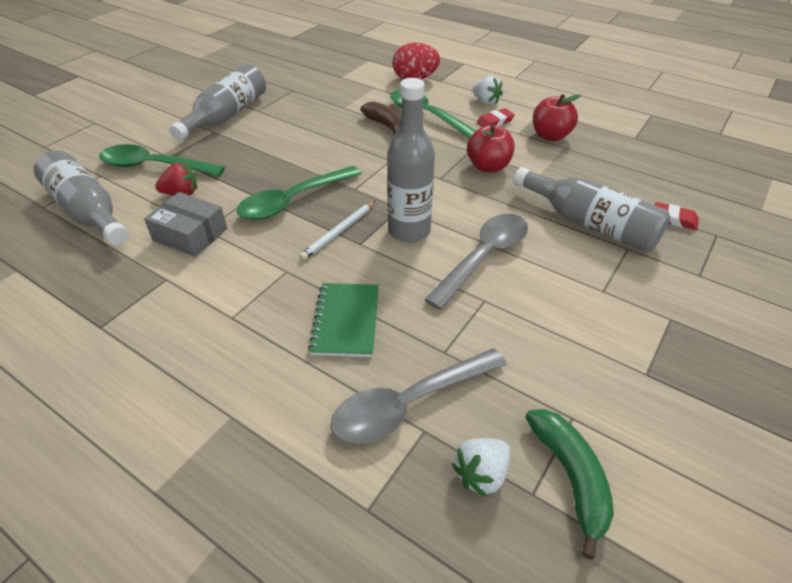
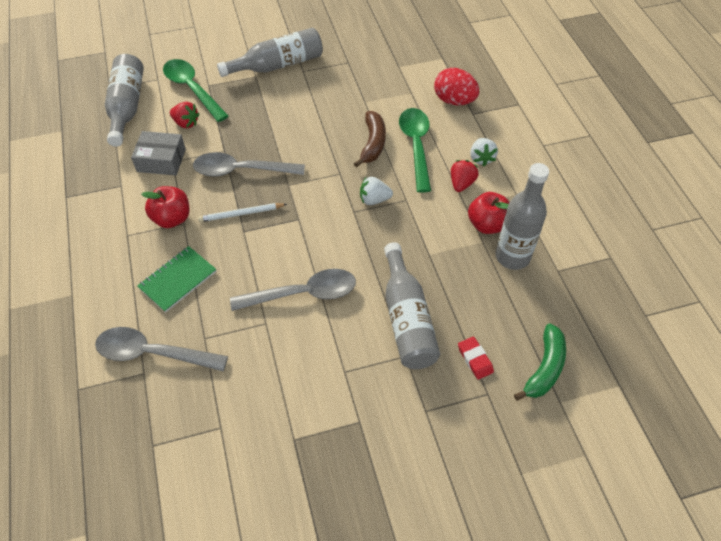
camera: 40 degrees right, 10 degrees up
grey box [144,192,227,257] -> grey box turned 60 degrees counterclockwise [131,131,186,175]
green spoon [237,166,361,220] -> grey spoon [193,152,305,177]
grey bottle [387,78,435,243] -> grey bottle moved to [495,163,549,270]
white strawberry [452,438,510,497] -> white strawberry moved to [360,177,393,205]
red apple [467,124,515,172] -> red apple moved to [141,186,190,228]
red eraser [477,108,515,127] -> red strawberry [451,160,479,192]
green banana [525,409,614,560] -> green banana moved to [514,323,566,401]

